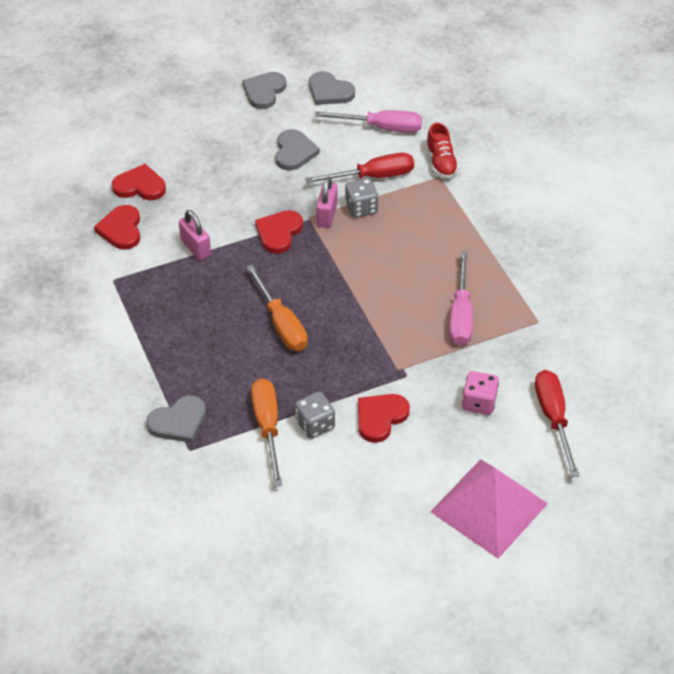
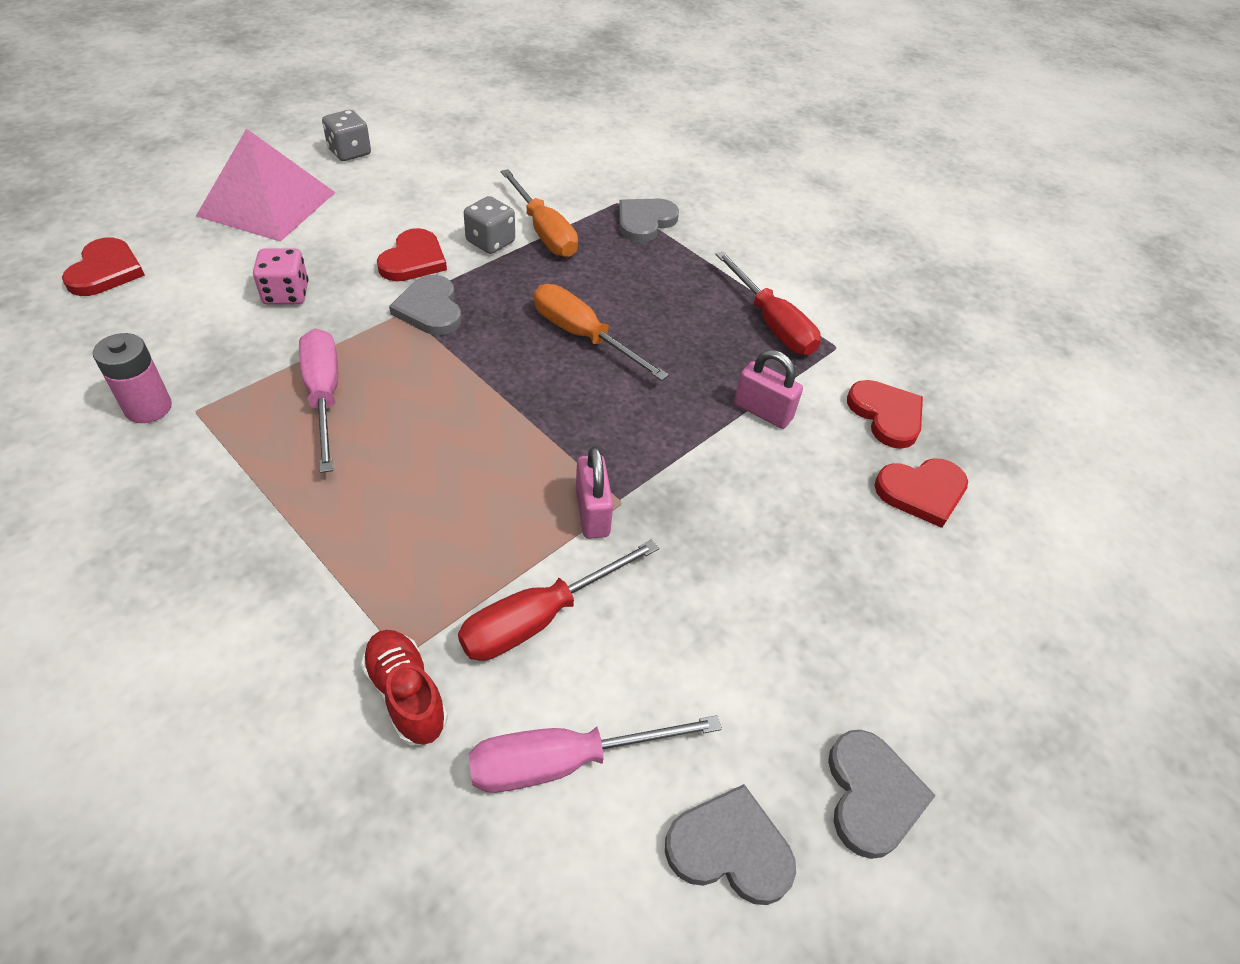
camera: 155 degrees right, 0 degrees up
red heart [255,210,303,254] -> red heart moved to [62,238,145,296]
grey heart [275,129,320,171] -> grey heart moved to [389,275,462,335]
grey dice [345,178,378,218] -> grey dice moved to [322,110,371,161]
red screwdriver [535,370,580,477] -> red screwdriver moved to [715,251,821,355]
none -> pink battery [93,333,172,423]

